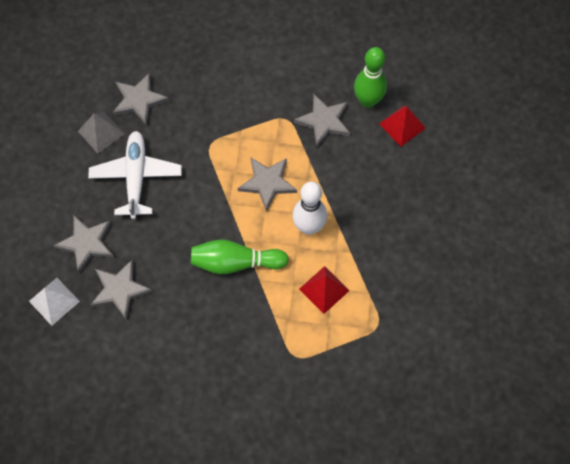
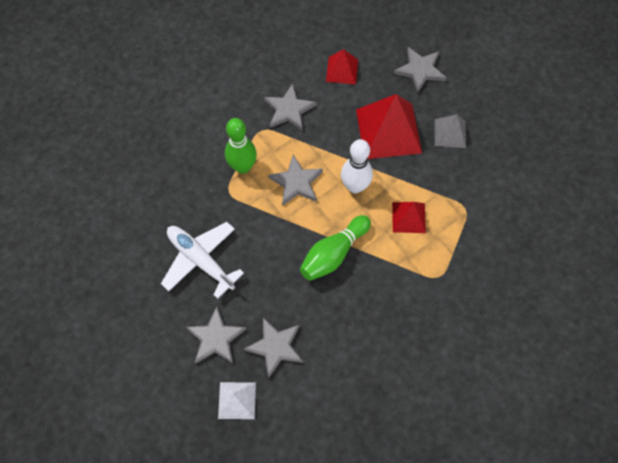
camera: 45 degrees left, 0 degrees up
grey pyramid [78,112,124,153] -> grey pyramid moved to [435,114,466,148]
grey star [113,73,169,126] -> grey star moved to [394,47,446,93]
green bowling pin [354,47,387,108] -> green bowling pin moved to [225,118,257,174]
none -> red pyramid [356,94,422,159]

